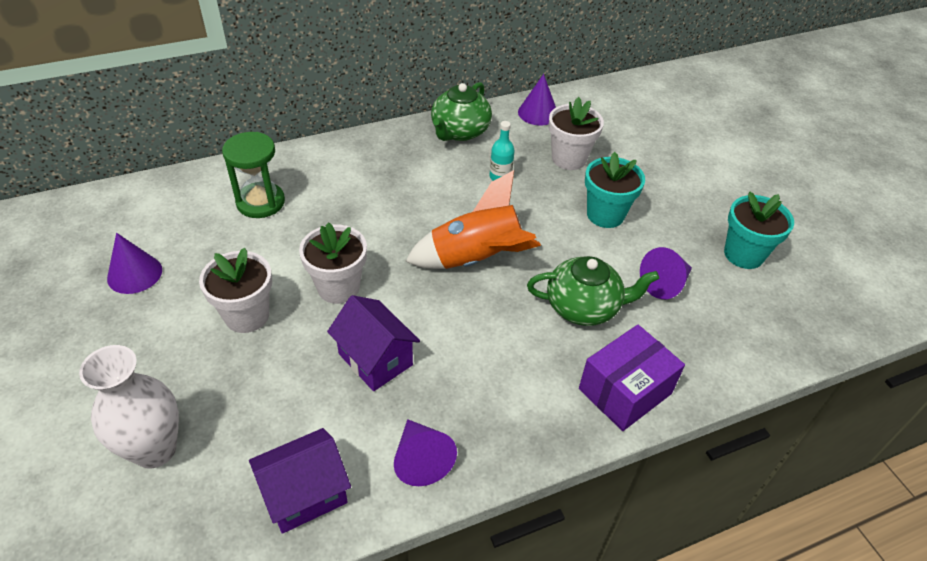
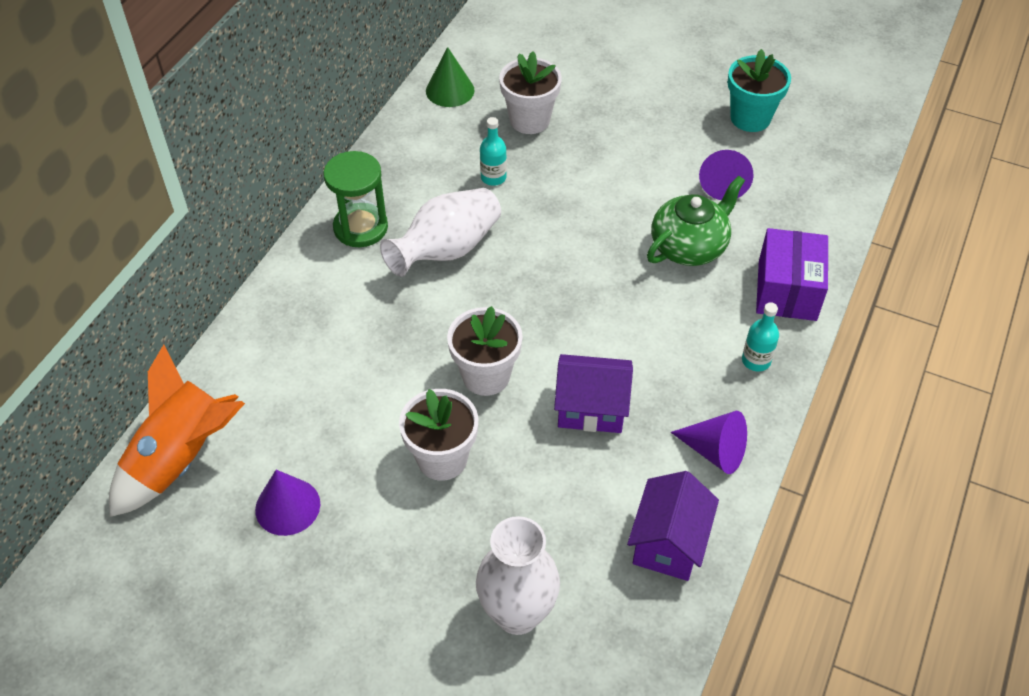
camera: 40 degrees left, 5 degrees up
green hourglass [222,132,285,218] -> green hourglass moved to [323,151,388,247]
orange rocket [405,170,541,269] -> orange rocket moved to [109,344,245,517]
green teapot [431,82,492,141] -> none
purple cone [518,74,556,125] -> green cone [426,47,475,107]
turquoise flower pot [585,152,645,228] -> none
none -> white vase [380,188,501,277]
none -> turquoise bottle [742,302,779,372]

